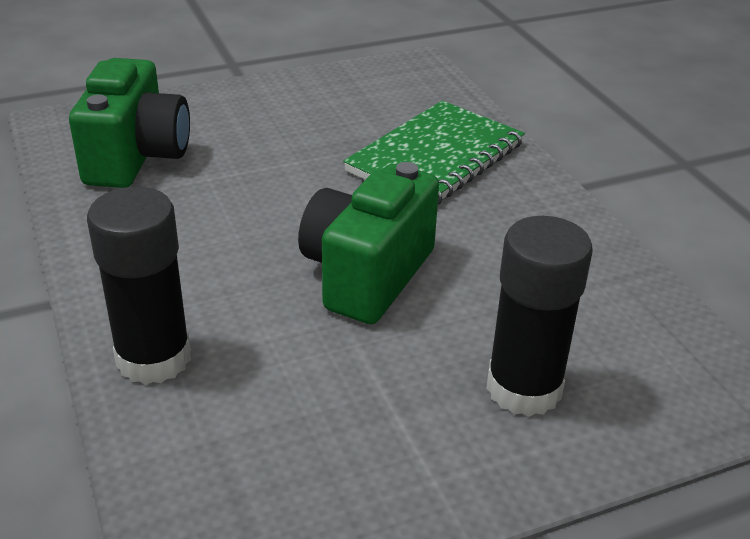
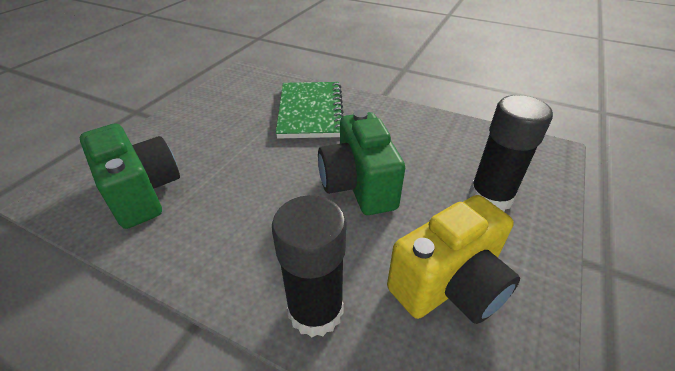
camera: 40 degrees left, 5 degrees up
none -> yellow camera [387,195,520,324]

